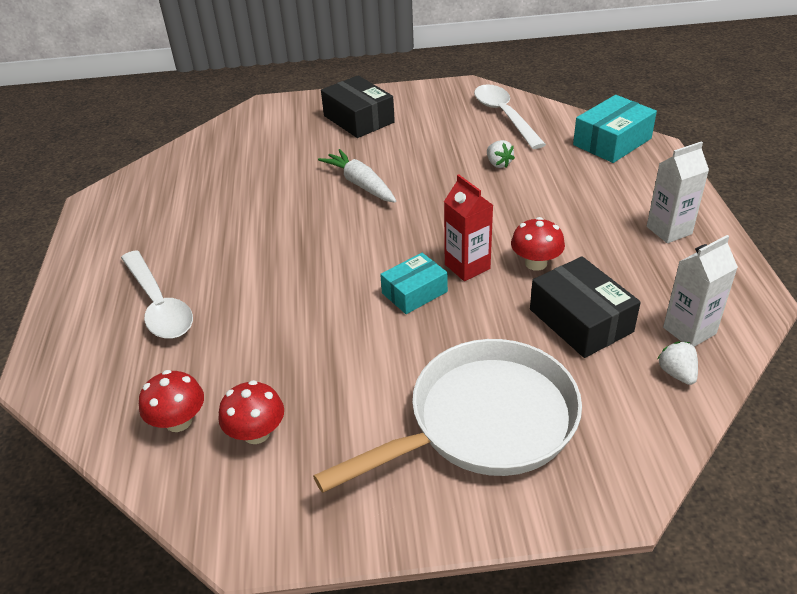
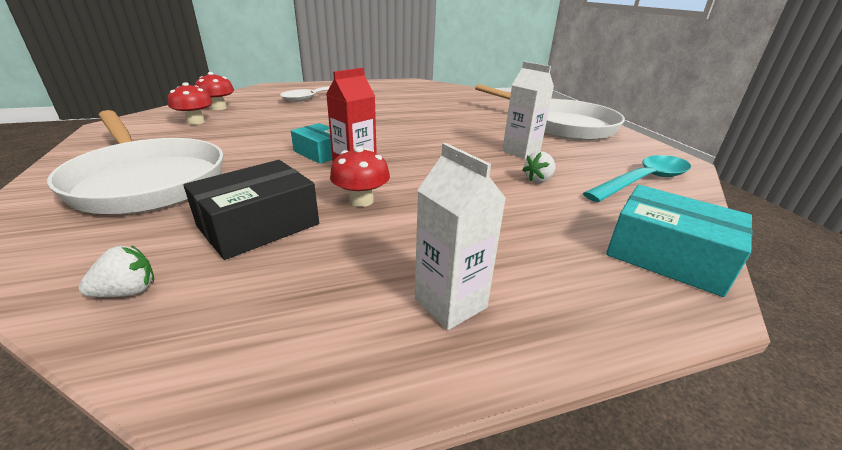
camera: 75 degrees right, 10 degrees down
white carrot [318,149,396,203] -> none
black box [321,75,395,138] -> white pan [475,84,625,140]
white spoon [474,84,546,149] -> turquoise spoon [583,155,691,202]
white carton [663,235,738,347] -> white carton moved to [502,61,554,159]

